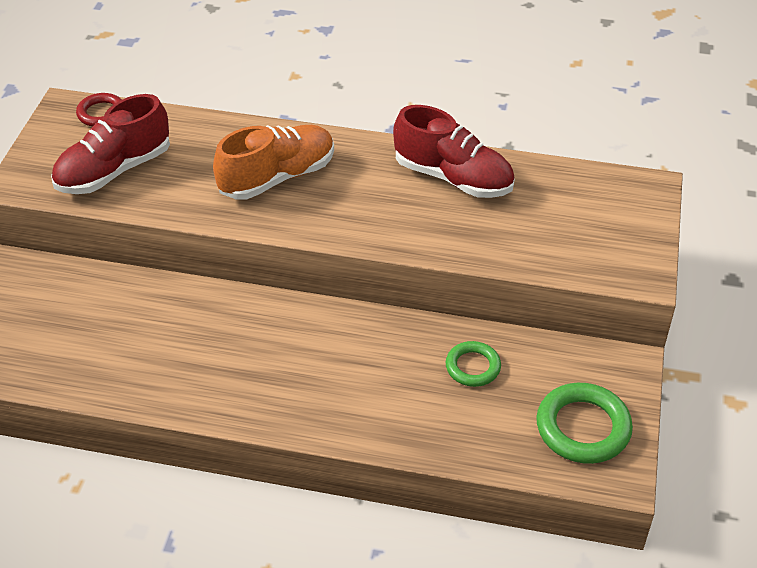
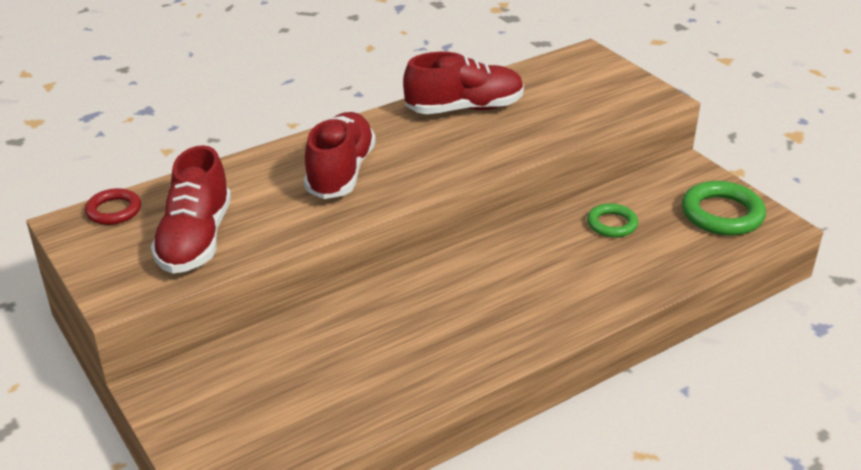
camera: 45 degrees left, 10 degrees down
orange shoe [213,125,334,200] -> red shoe [304,112,376,199]

